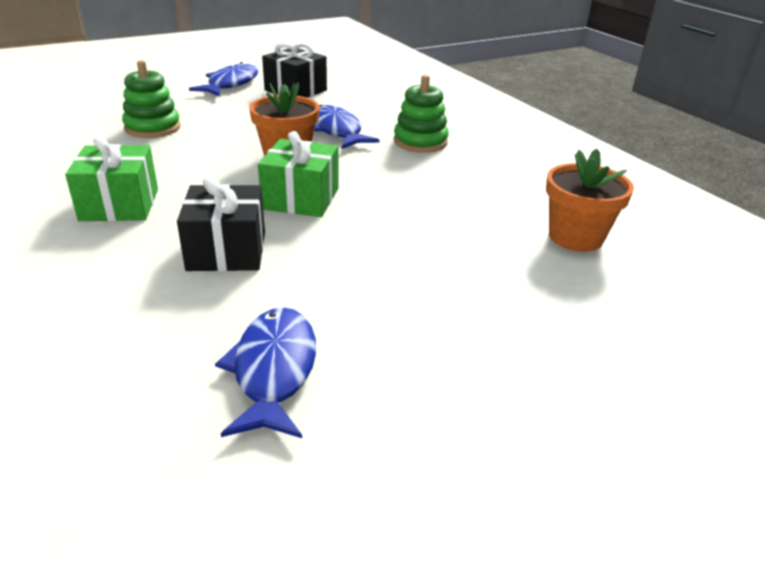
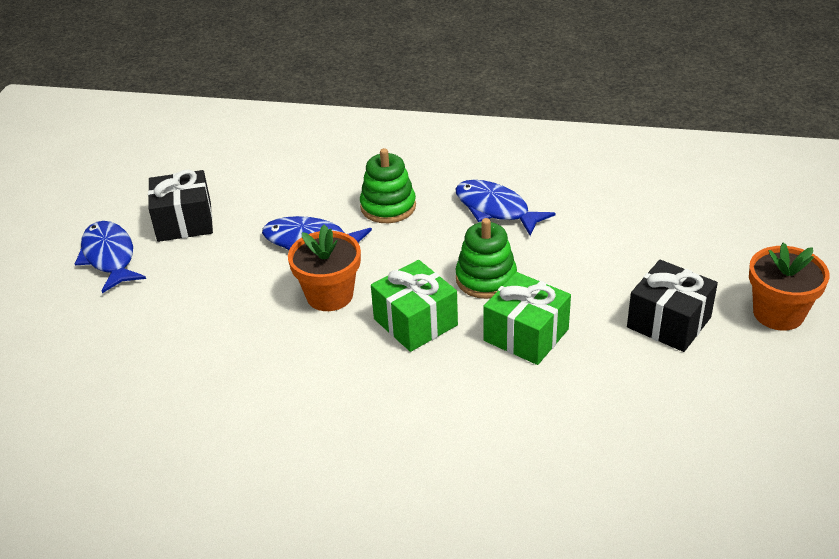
camera: 45 degrees left, 5 degrees up
green gift [65,136,158,221] -> green gift moved to [483,272,571,365]
green stacking toy [122,60,180,138] -> green stacking toy moved to [456,218,517,299]
black gift [177,176,265,271] -> black gift moved to [627,260,718,352]
blue fish [215,307,316,438] -> blue fish moved to [455,180,556,236]
orange flower pot [546,149,634,252] -> orange flower pot moved to [749,243,830,331]

